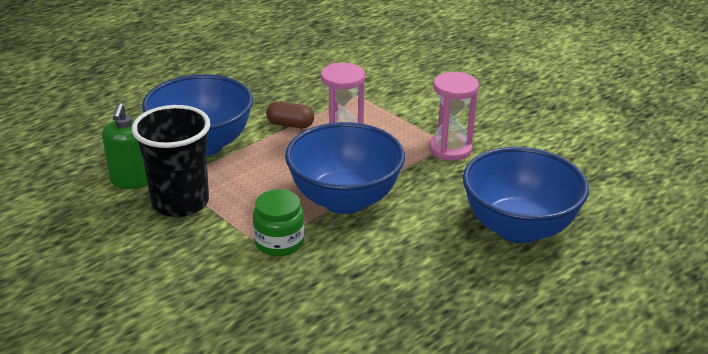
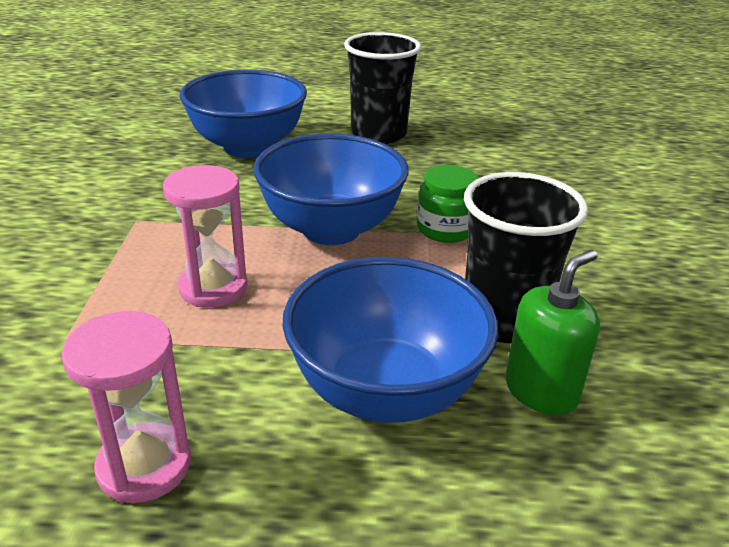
camera: 135 degrees left, 0 degrees up
brown capsule [266,102,314,128] -> none
pink hourglass [429,72,479,161] -> pink hourglass moved to [62,311,191,503]
none -> black cup [344,32,421,144]

